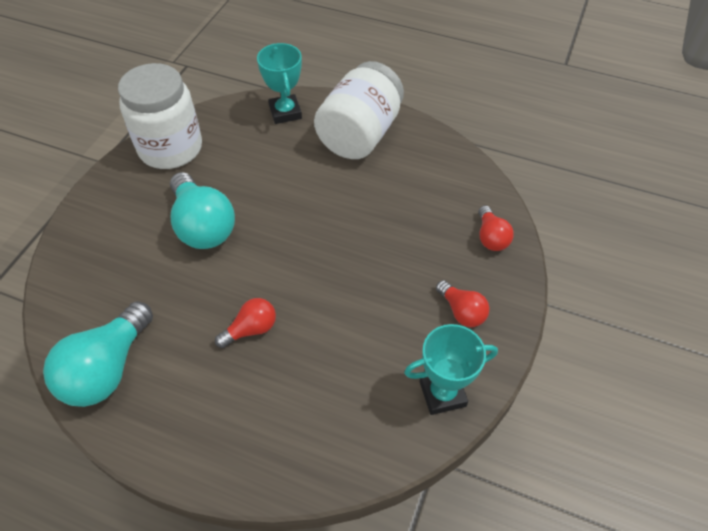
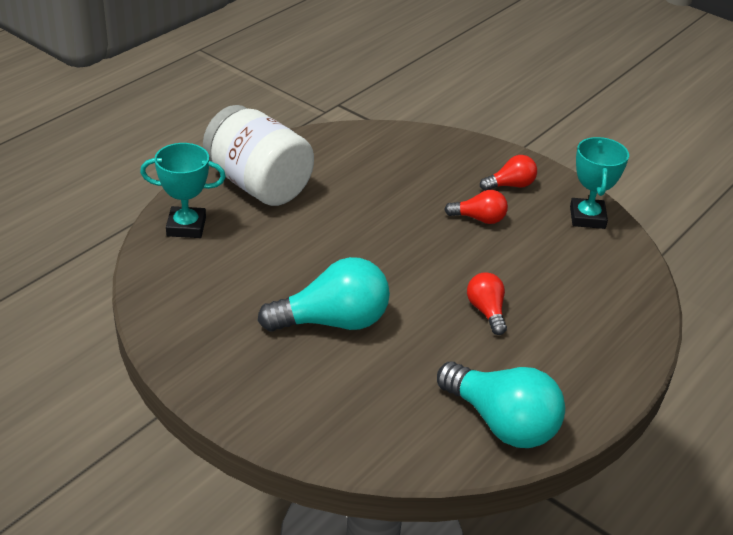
camera: 75 degrees left, 15 degrees down
white jar [118,63,202,169] -> none
red light bulb [478,205,514,251] -> red light bulb moved to [444,190,508,224]

